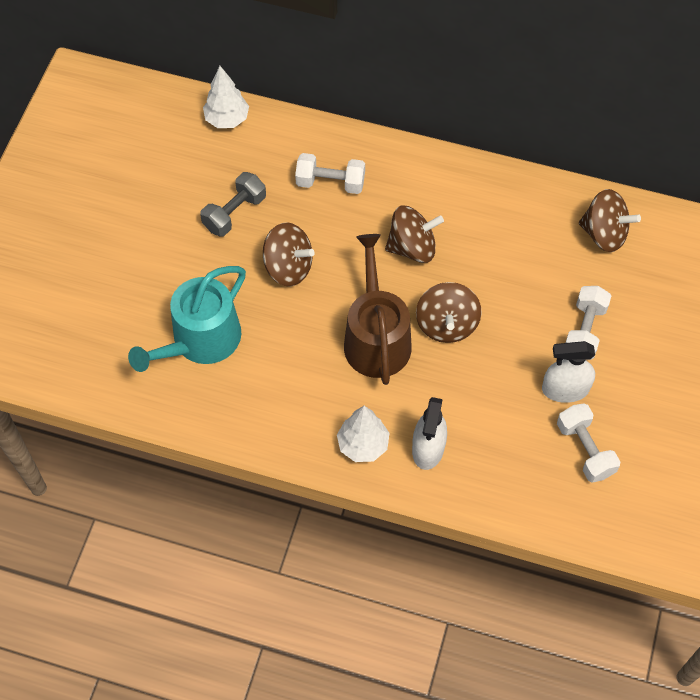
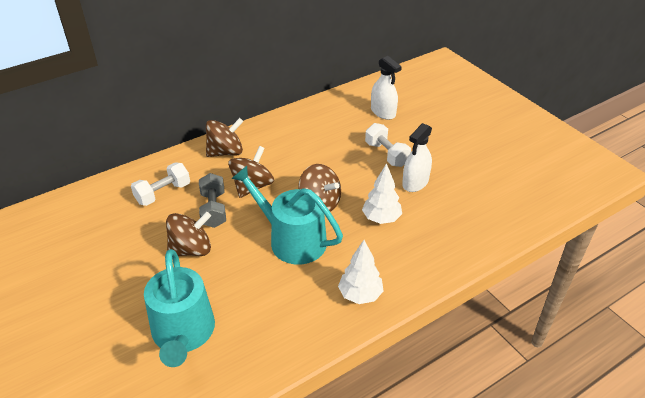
camera: 50 degrees left, 20 degrees down
grey dumbbell [200,172,266,237] -> grey dumbbell moved to [199,173,226,228]
white tree [203,66,249,128] -> white tree moved to [362,163,402,224]
brown watering can [344,234,412,385] -> turquoise watering can [231,166,343,265]
white spray bottle [412,397,447,470] -> white spray bottle moved to [371,56,402,120]
white dumbbell [557,403,620,483] -> none
brown spinning top [579,189,641,252] -> brown spinning top moved to [206,118,244,157]

